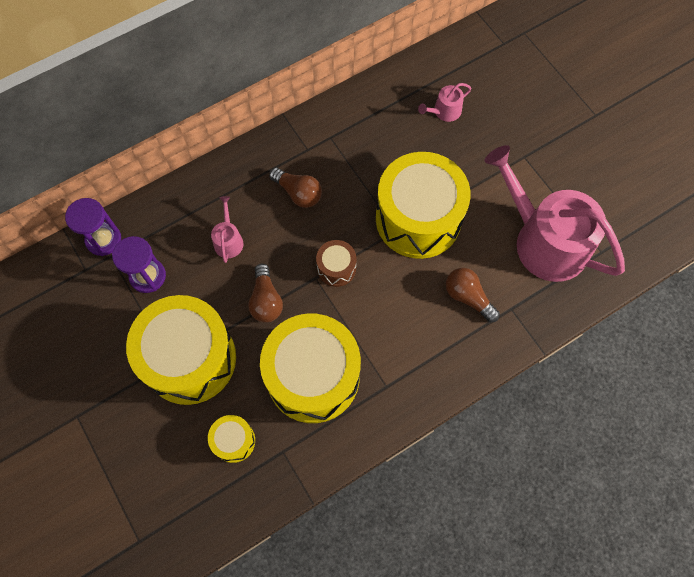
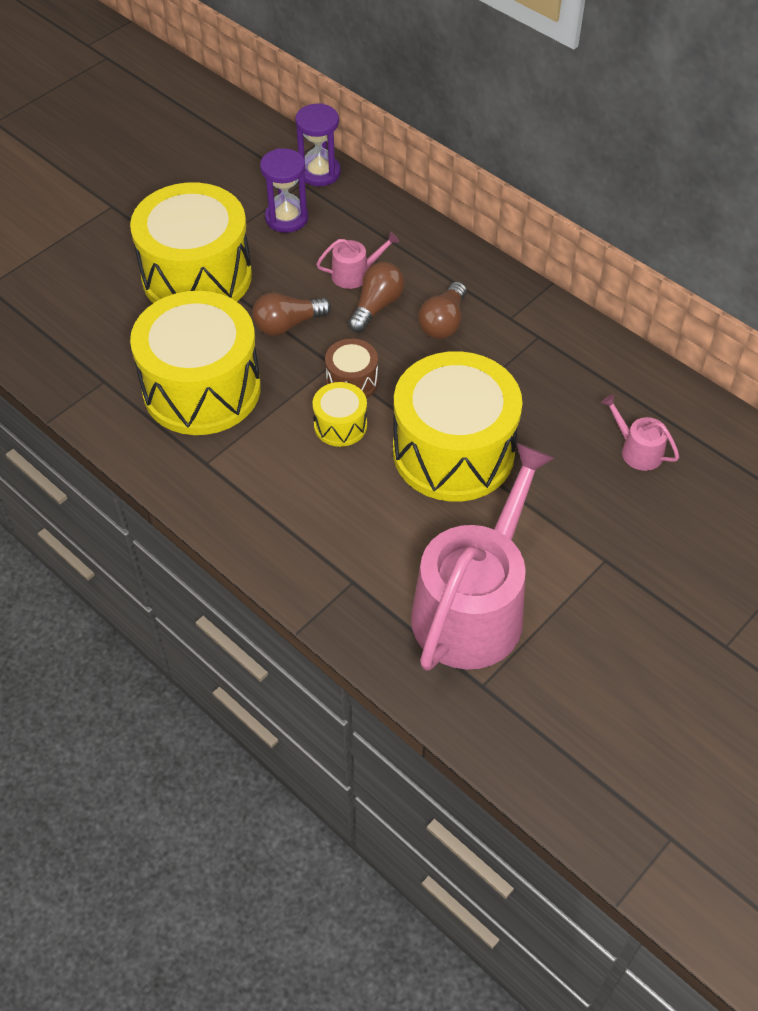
camera: 75 degrees right, 15 degrees down
yellow drum [208,415,255,463] -> yellow drum moved to [312,382,367,447]
brown light bulb [446,268,500,322] -> brown light bulb moved to [348,262,404,332]

